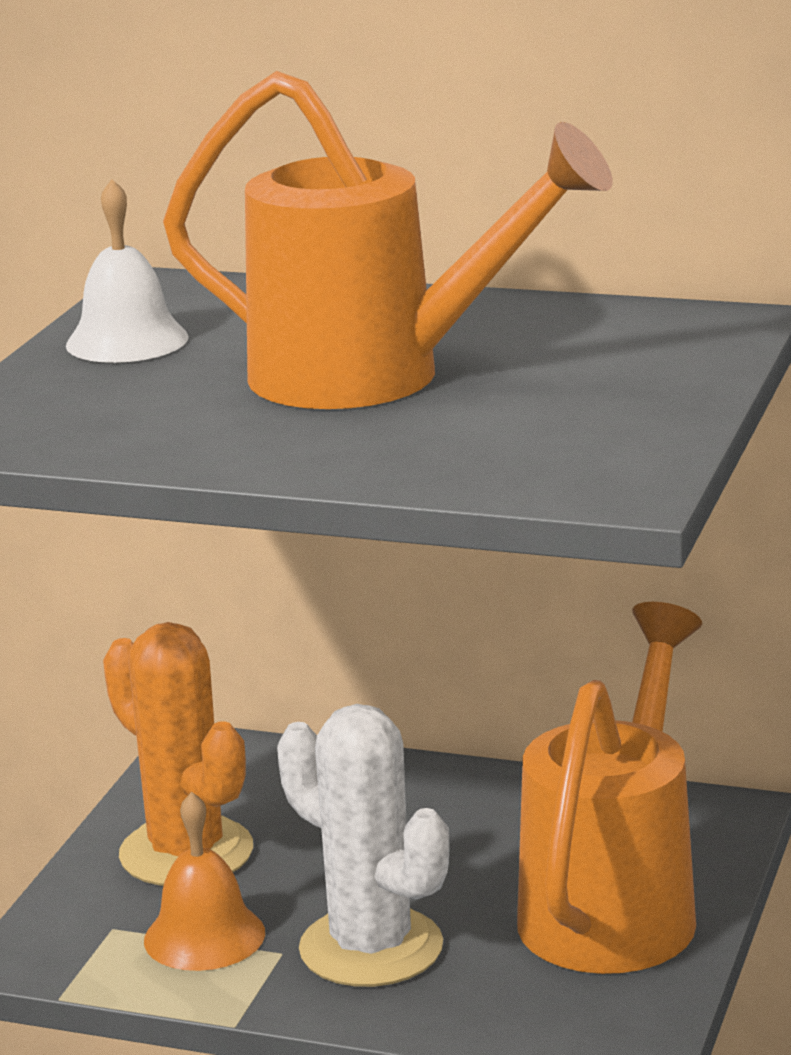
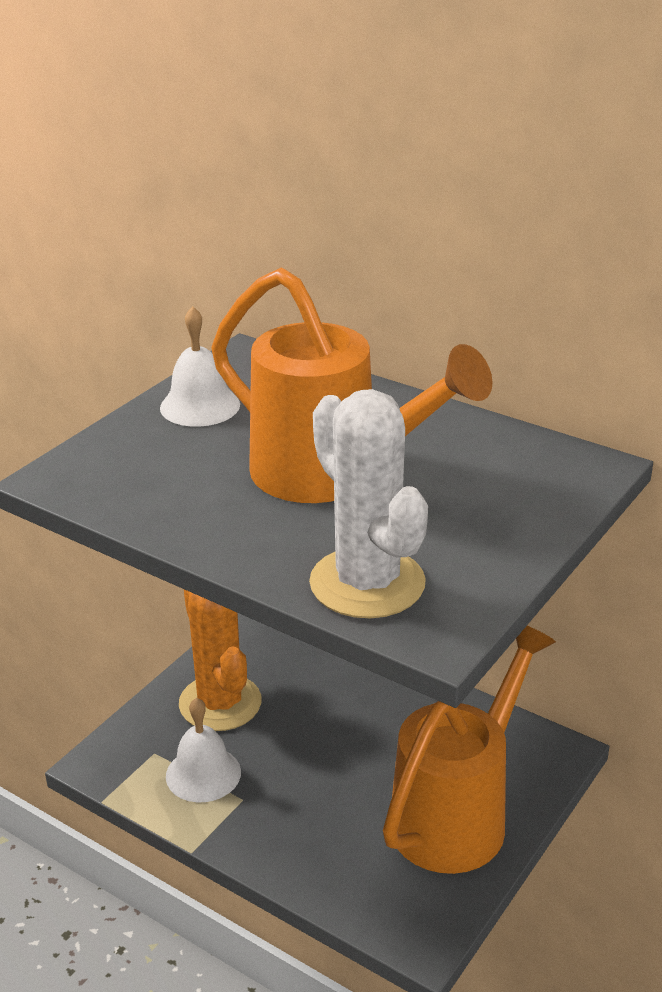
camera: 15 degrees right, 10 degrees up
orange bell [144,792,265,971] -> white bell [166,698,241,802]
white cactus [277,704,450,987] -> white cactus moved to [309,389,428,618]

